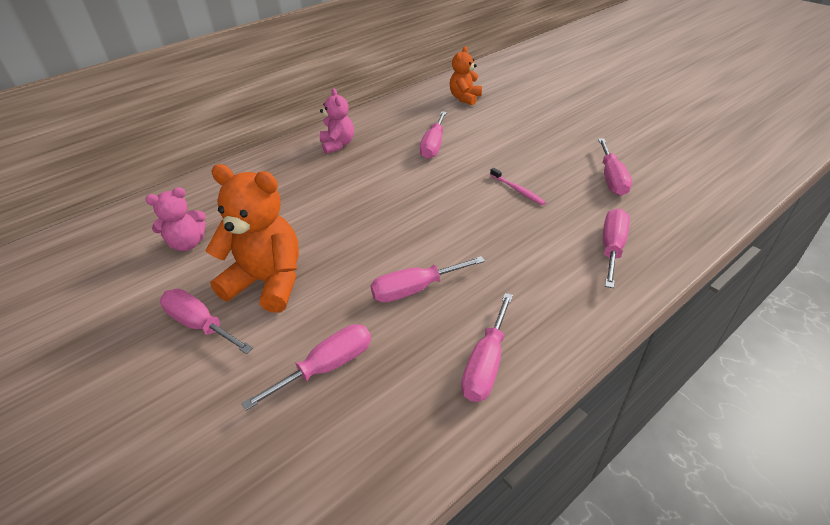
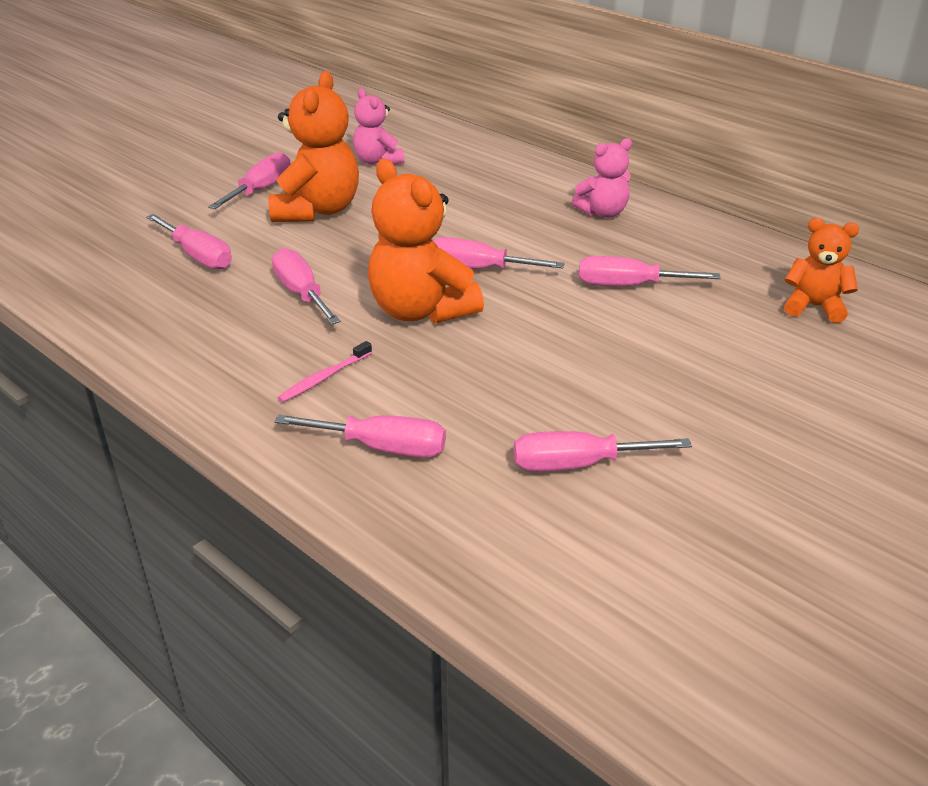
camera: 80 degrees right, 5 degrees down
pink screwdriver [461,293,513,402] -> pink screwdriver moved to [433,237,565,269]
pink toothbrush [490,168,546,205] -> pink toothbrush moved to [278,341,372,402]
none -> orange teddy bear [368,159,484,324]

